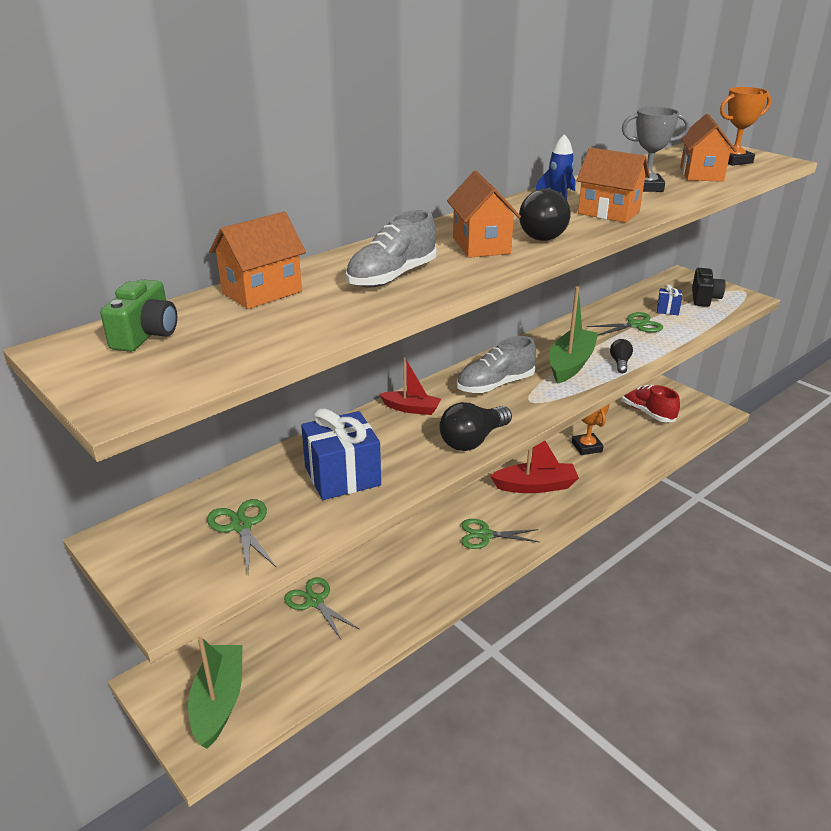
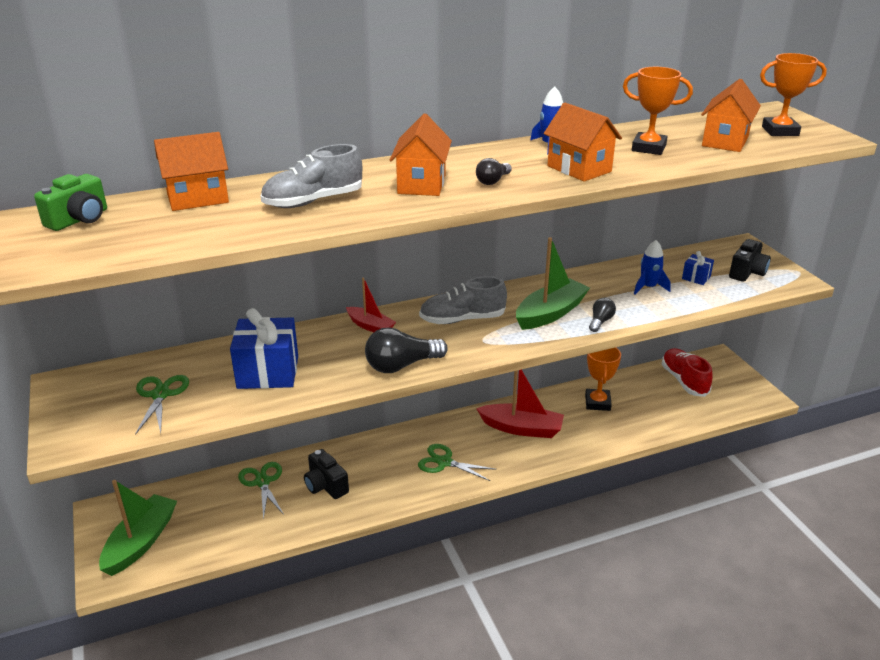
camera: 20 degrees right, 0 degrees up
black light bulb [519,188,571,241] -> black light bulb [476,158,512,185], size x0.55
green scissors [587,312,663,335] -> blue rocket [634,240,671,295]
grey trophy [622,107,690,192] -> orange trophy [623,67,693,155]
none -> black camera [304,449,349,499]

